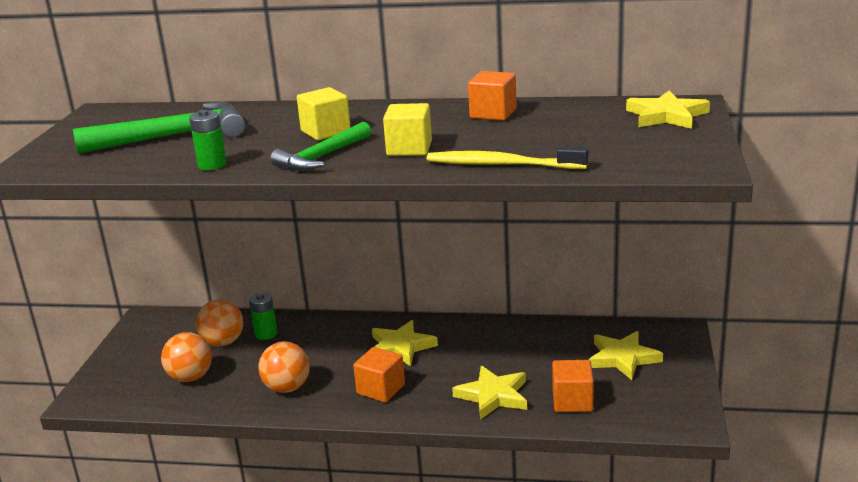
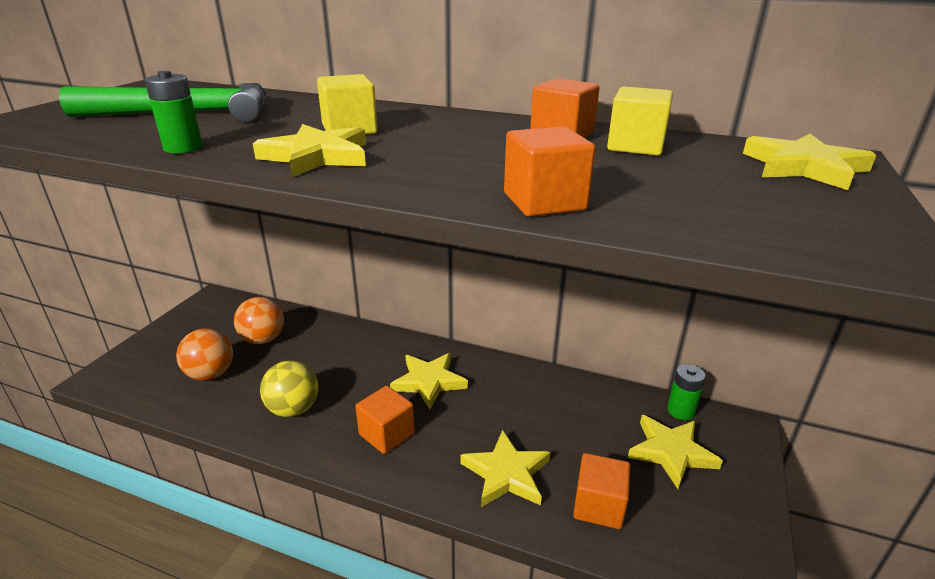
camera: 10 degrees right, 5 degrees up
green battery [249,292,277,340] -> green battery moved to [667,364,706,420]
orange ball [258,341,310,393] -> yellow ball [260,361,318,417]
green hammer [270,122,371,171] -> yellow star [253,124,366,177]
yellow cube [383,103,432,156] -> yellow cube moved to [607,87,673,156]
yellow toothbrush [427,146,588,169] -> orange cube [504,126,595,217]

